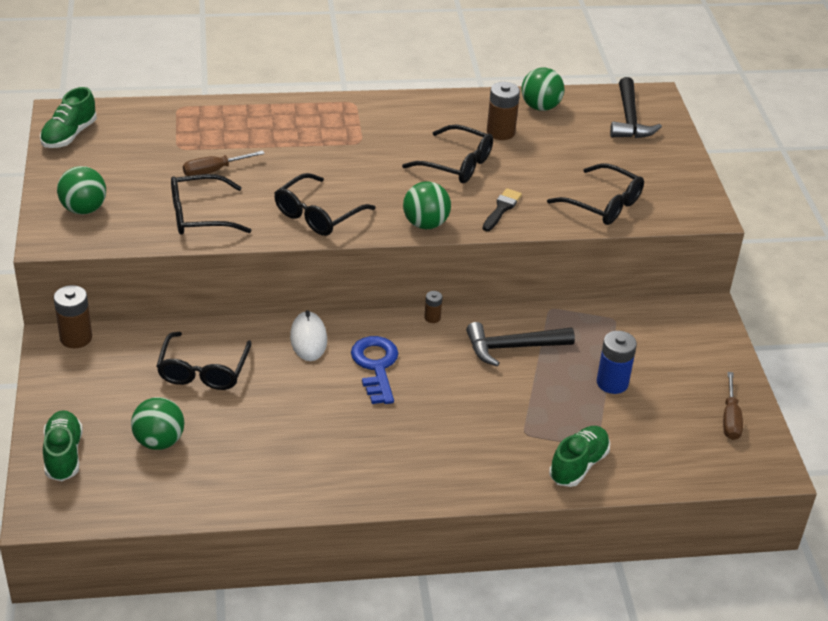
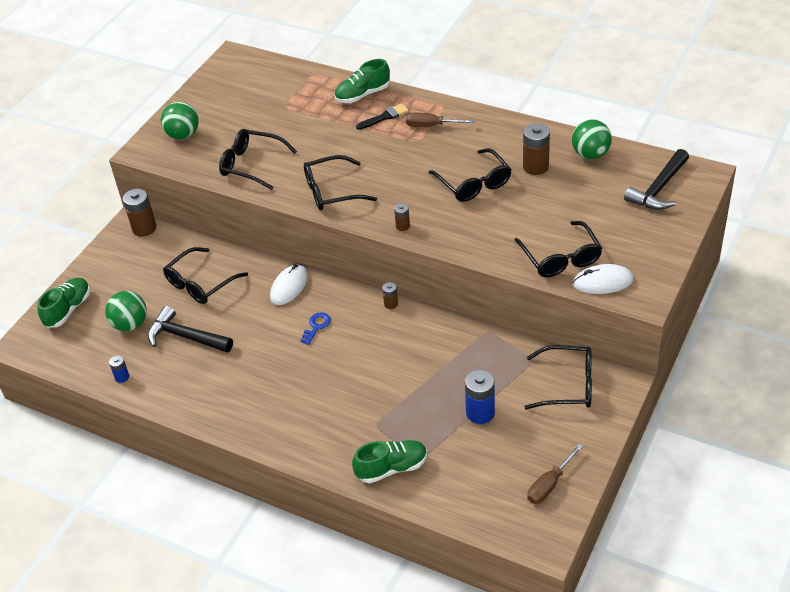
camera: 40 degrees right, 5 degrees up
green shoe [40,87,97,148] -> green shoe moved to [334,59,390,103]
brown screwdriver [183,150,265,176] -> brown screwdriver moved to [406,113,475,127]
blue key [351,336,398,404] -> blue key [301,312,331,345], size x0.54
green ball [403,181,451,229] -> brown battery [394,203,410,231]
black hammer [466,322,575,366] -> black hammer moved to [148,306,233,353]
black brush [482,188,522,231] -> black brush moved to [356,103,409,130]
none -> blue battery [109,355,129,383]
none -> black glasses [525,345,592,409]
none -> white mouse [573,264,634,294]

